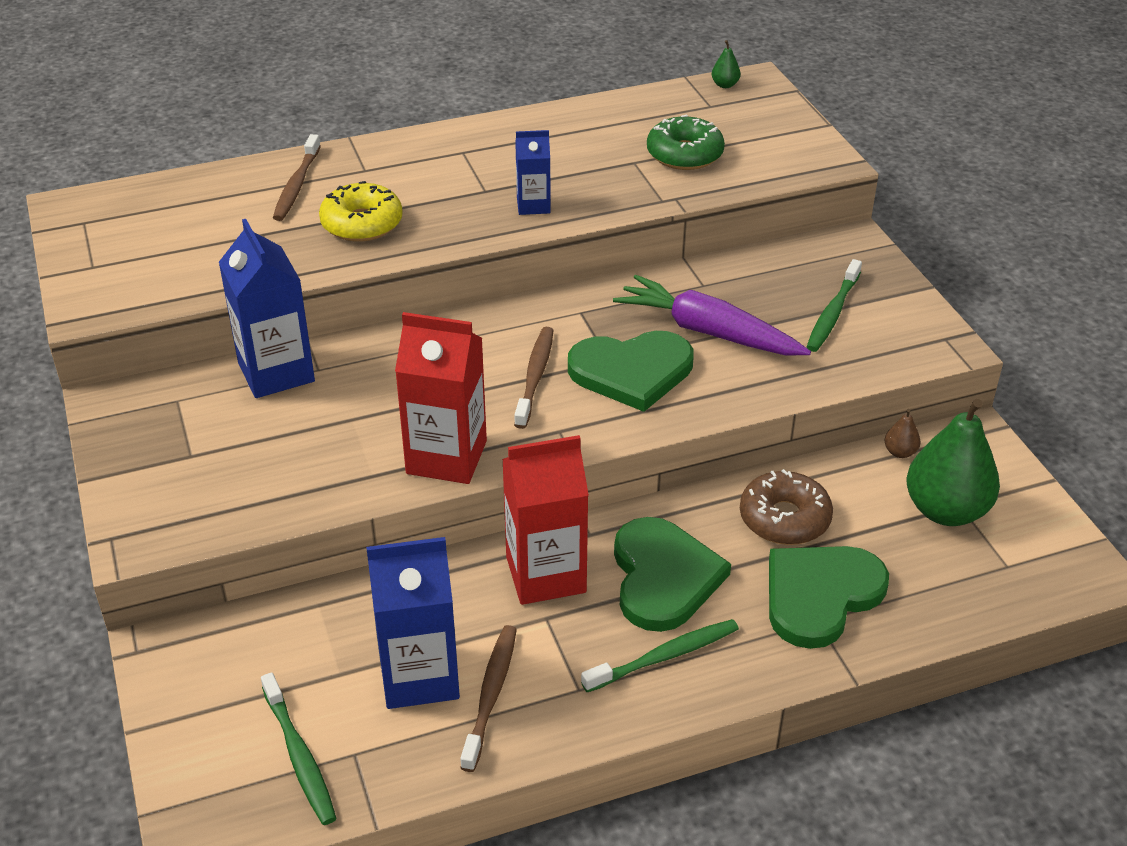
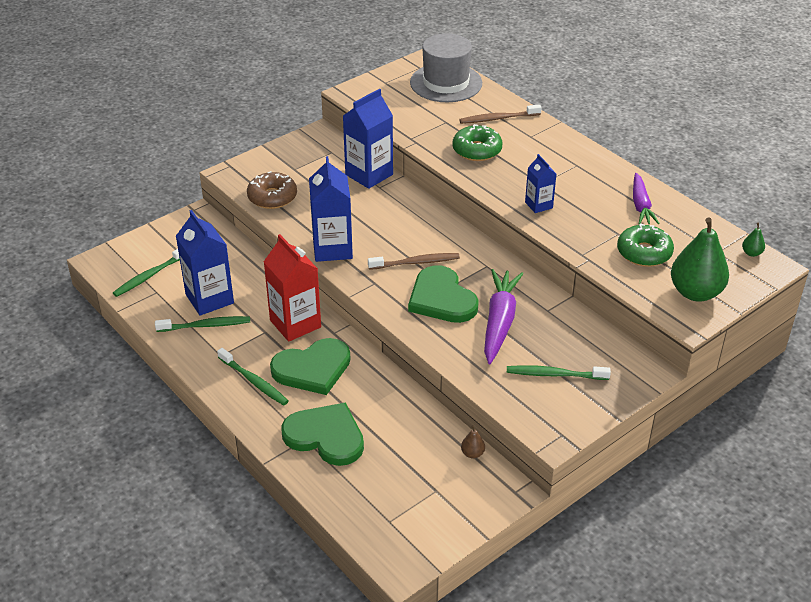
camera: 70 degrees right, 0 degrees up
yellow donut [319,181,403,242] -> green donut [452,124,503,161]
red carton [395,312,487,484] -> blue carton [309,156,353,262]
brown toothbrush [460,625,517,772] -> green toothbrush [155,316,250,332]
brown donut [740,469,833,545] -> brown donut moved to [247,171,297,209]
green pear [906,399,1000,526] -> green pear moved to [671,217,729,301]
none -> grey hat [410,33,482,102]
none -> purple carrot [633,173,660,224]

